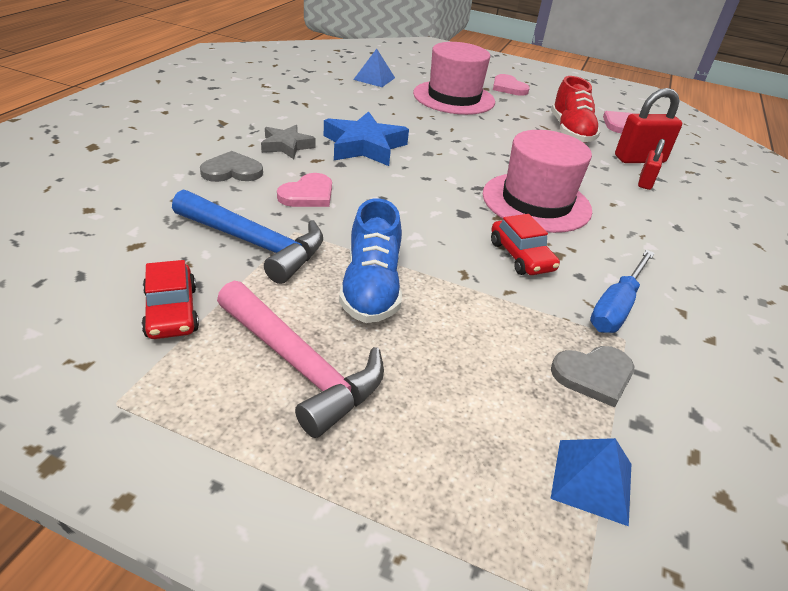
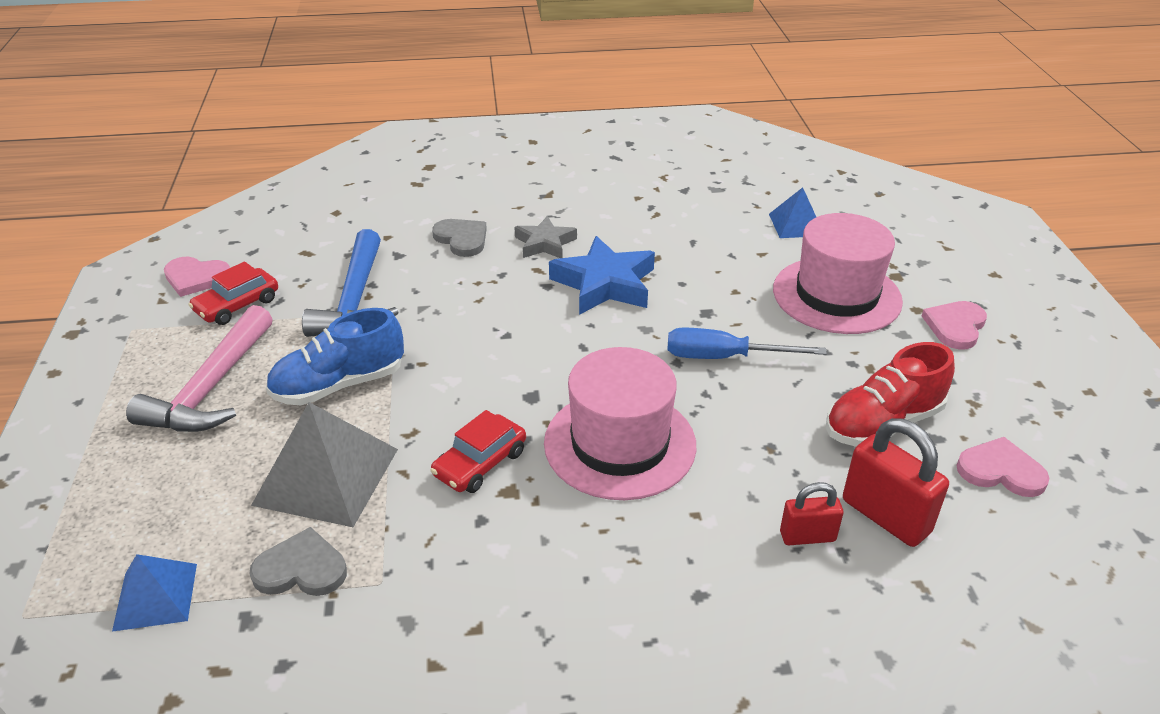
camera: 65 degrees right, 0 degrees up
pink heart [277,173,332,207] -> pink heart moved to [164,257,230,297]
grey heart [551,346,634,407] -> grey heart turned 135 degrees clockwise [249,527,347,596]
blue screwdriver [590,250,655,333] -> blue screwdriver moved to [667,328,827,359]
none -> grey pyramid [251,402,398,527]

